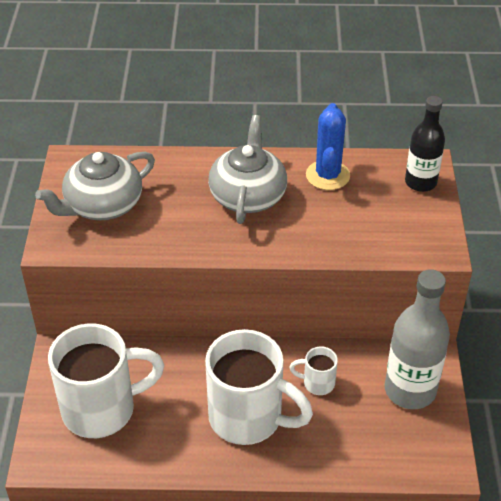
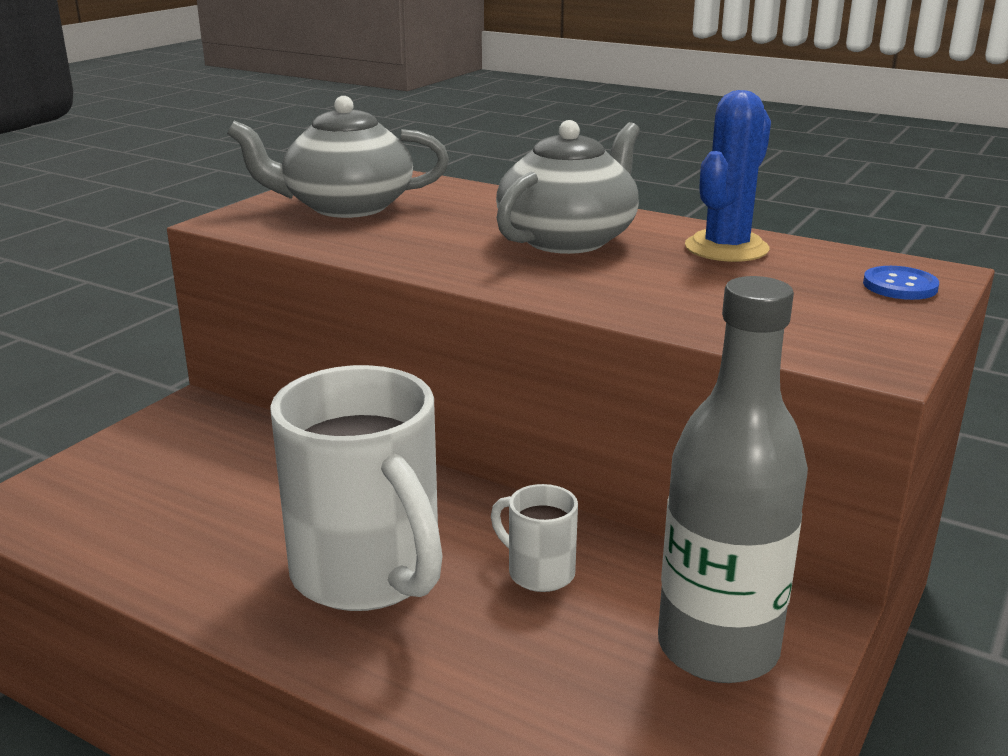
camera: 30 degrees right, 20 degrees down
white mug [48,323,164,438] -> none
black bottle [405,96,445,192] -> blue button [863,266,939,300]

